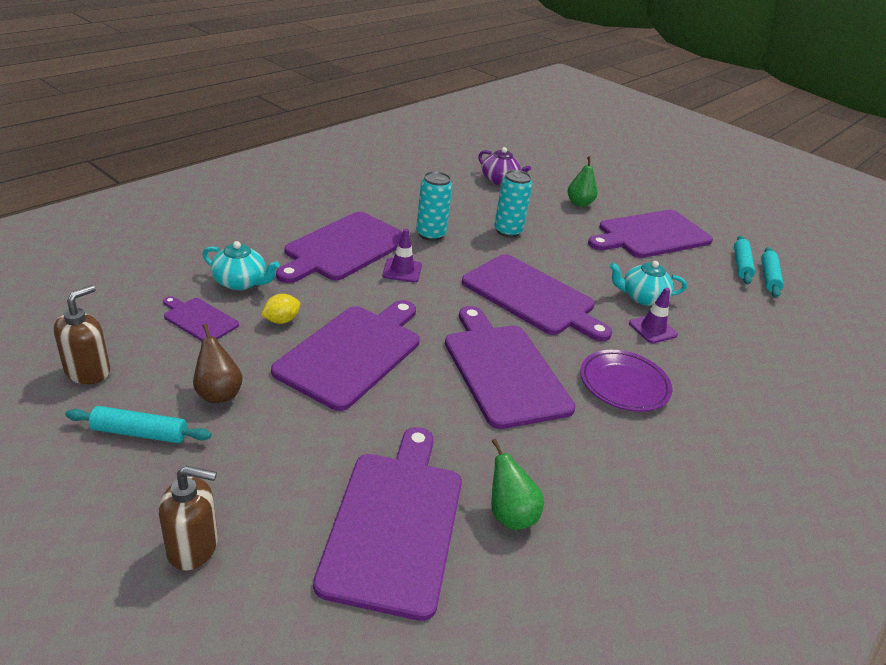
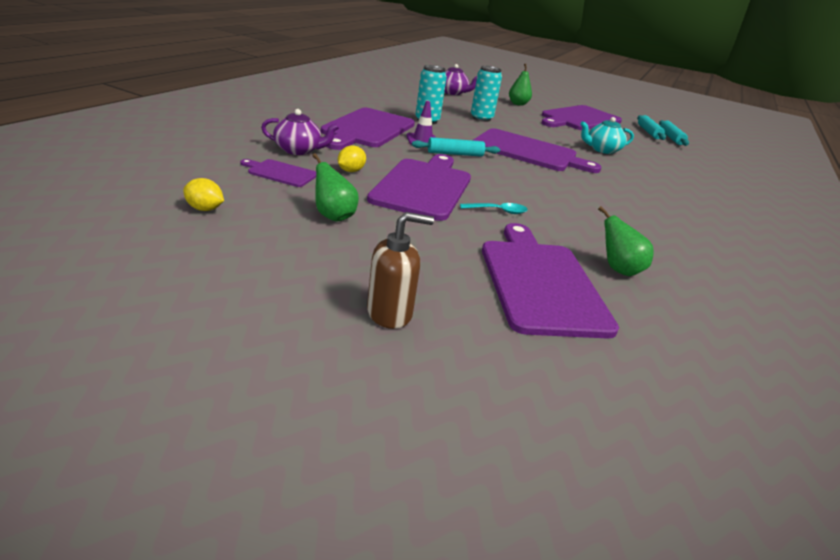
camera: 15 degrees left, 5 degrees down
brown soap dispenser [54,285,110,384] -> yellow lemon [183,178,224,211]
turquoise rolling pin [65,406,211,443] -> turquoise rolling pin moved to [412,137,500,157]
brown pear [193,324,243,403] -> green pear [312,153,359,221]
turquoise teapot [202,241,280,290] -> purple teapot [261,109,339,155]
purple cutting board [445,306,576,429] -> none
purple plate [580,350,672,412] -> none
purple traffic cone [629,288,678,343] -> none
none -> turquoise spoon [460,203,528,214]

